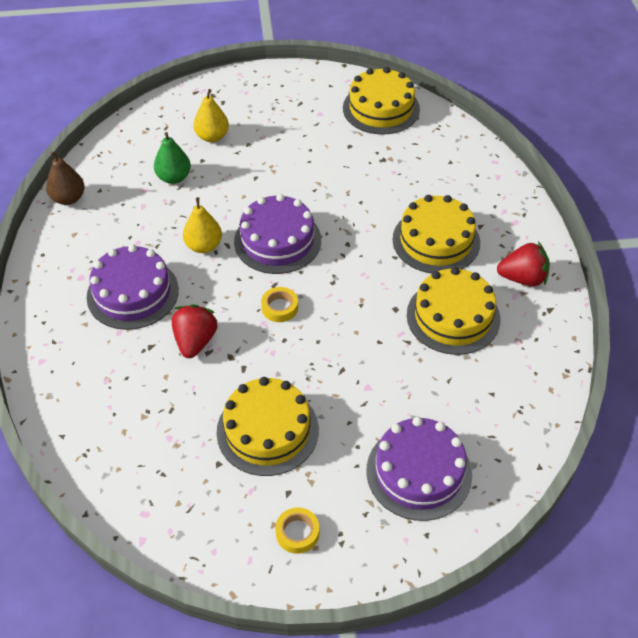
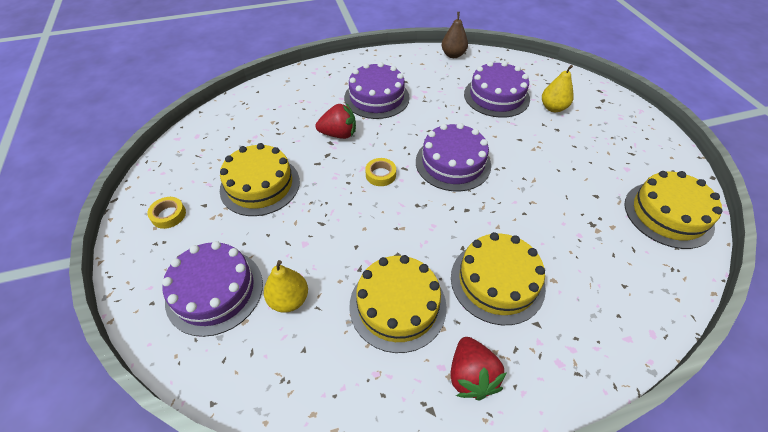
camera: 80 degrees right, 0 degrees up
green pear [154,132,191,184] -> purple cake [464,61,530,118]
yellow pear [183,197,222,253] -> yellow pear moved to [264,260,308,313]

